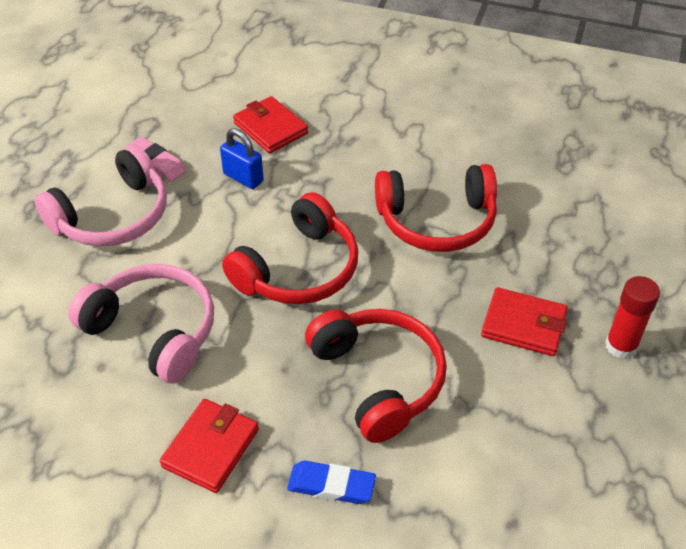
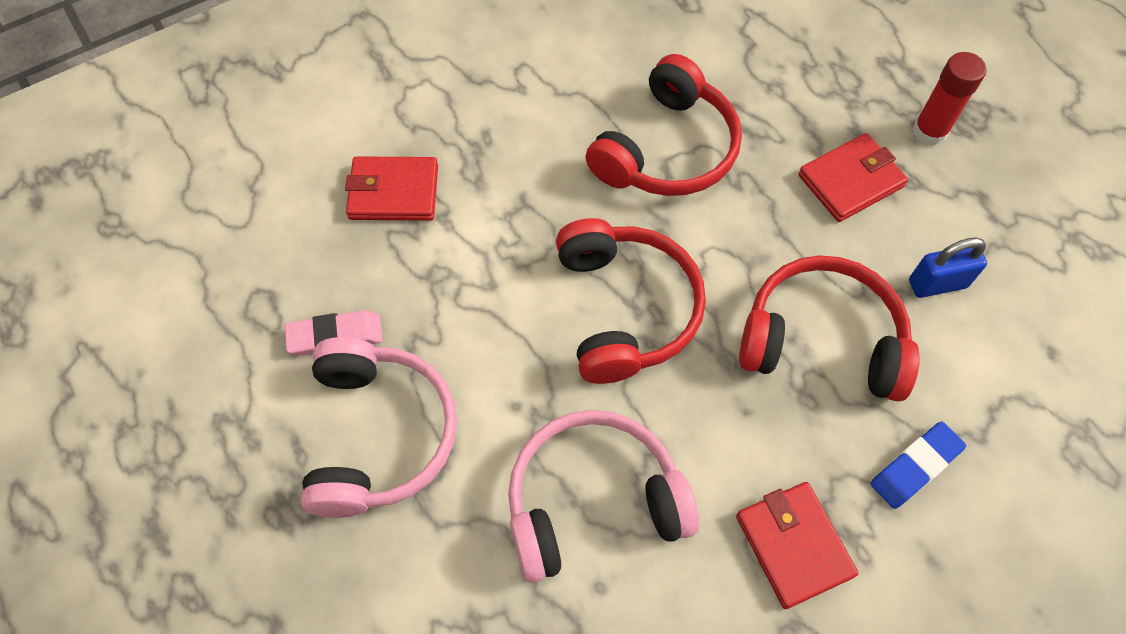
camera: 50 degrees left, 15 degrees up
blue padlock [220,128,264,189] -> blue padlock moved to [909,237,987,298]

